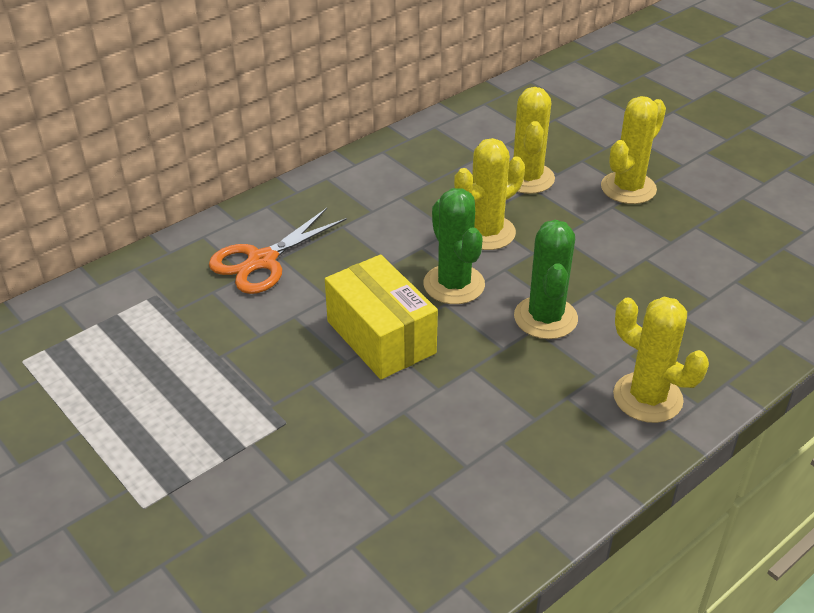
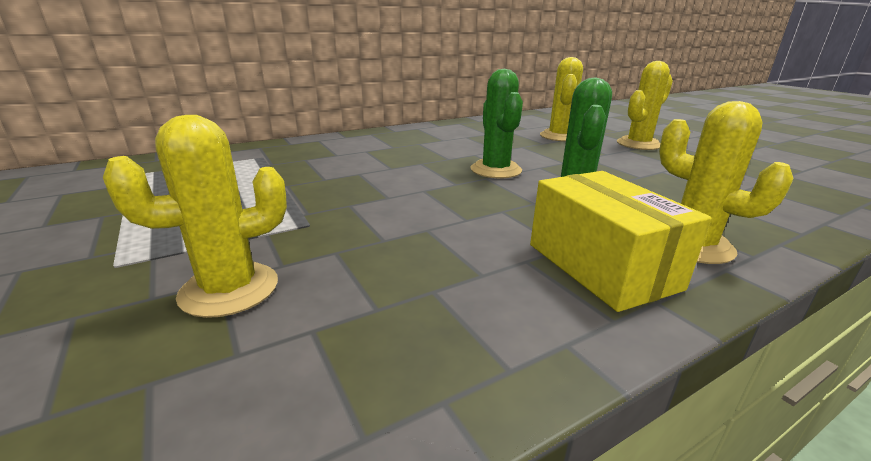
camera: 10 degrees right, 15 degrees down
orange scissors [209,208,347,294] -> none
yellow box [325,254,438,379] -> yellow box moved to [530,171,712,312]
yellow cactus [454,138,525,250] -> yellow cactus moved to [103,115,287,318]

